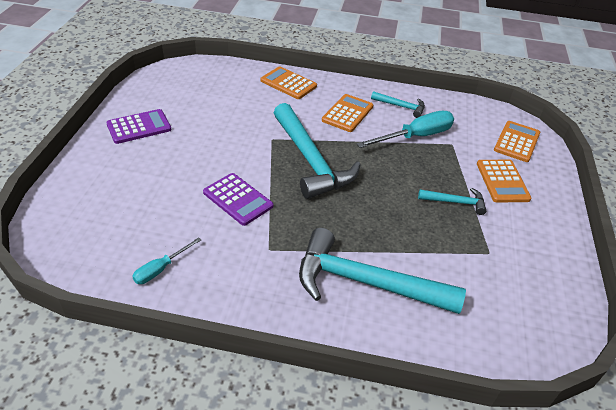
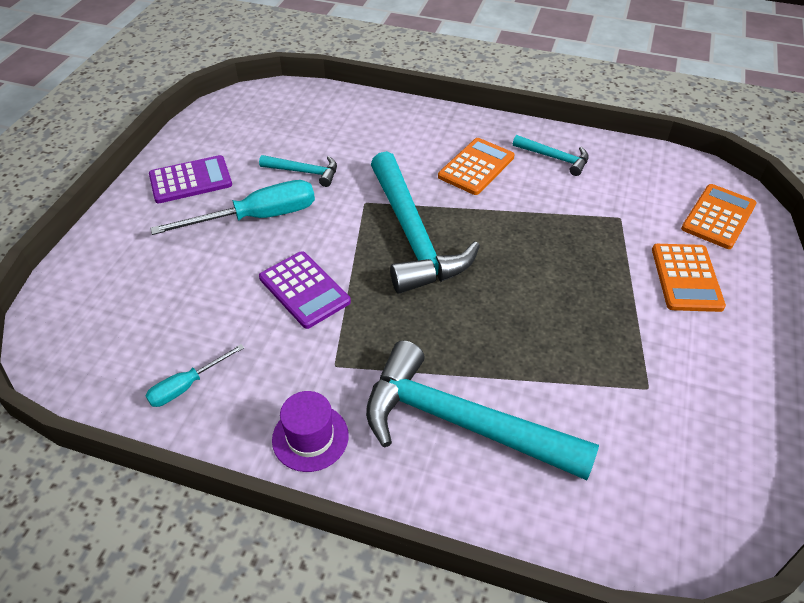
camera: 10 degrees right, 5 degrees up
orange calculator [260,66,317,99] -> none
turquoise screwdriver [357,111,454,148] -> turquoise screwdriver moved to [151,180,315,235]
turquoise hammer [418,188,486,215] -> turquoise hammer moved to [259,155,337,187]
none -> purple hat [272,391,349,472]

